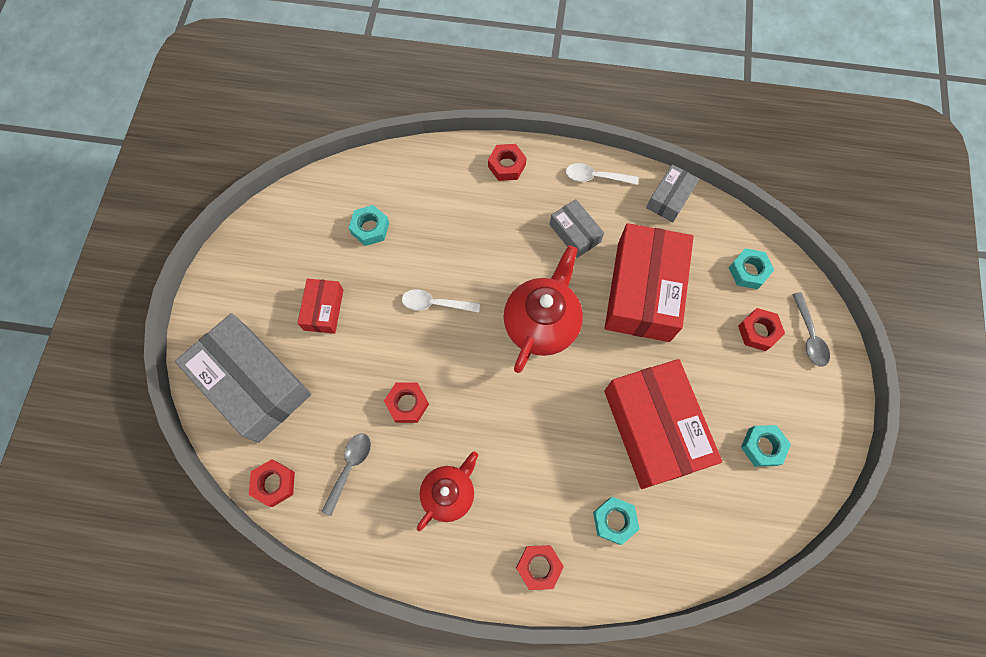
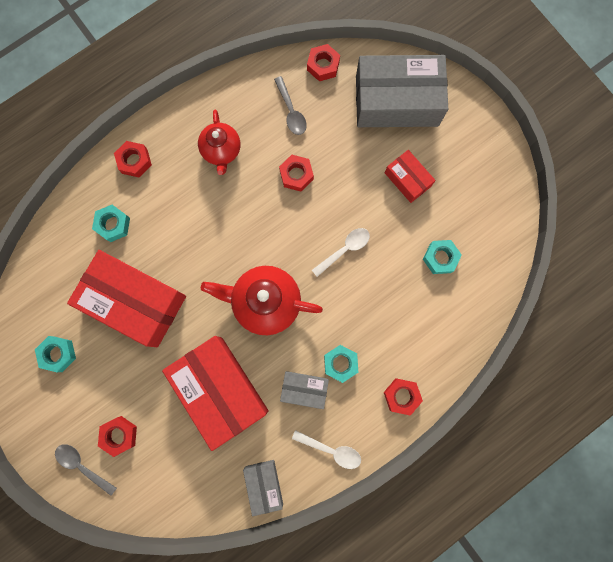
camera: 135 degrees right, 10 degrees up
red teapot [504,245,583,373] -> red teapot turned 120 degrees clockwise [201,266,323,335]
white spoon [566,163,639,185] -> white spoon turned 60 degrees clockwise [292,430,361,469]
turquoise nut [729,248,774,289] -> turquoise nut moved to [324,345,358,383]

